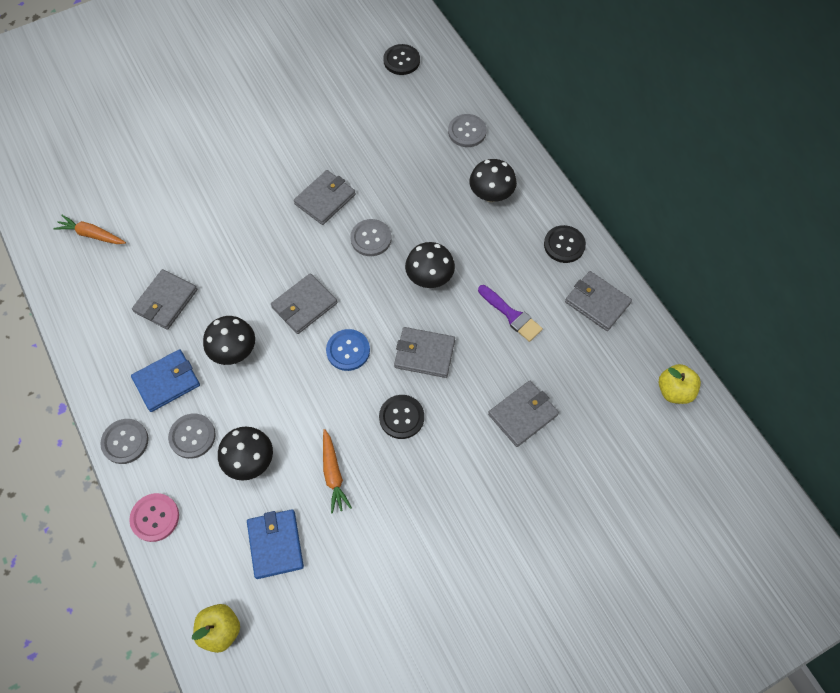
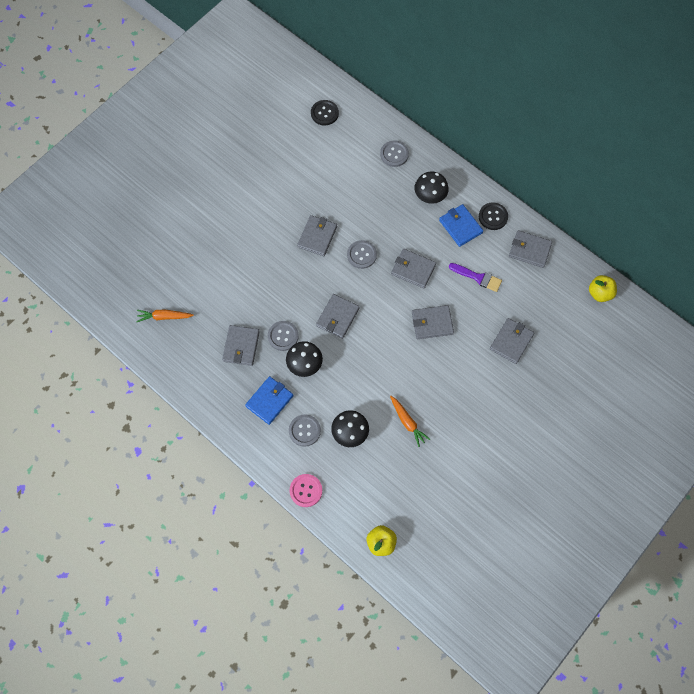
camera: 20 degrees left, 5 degrees up
grey button [100,419,149,464] -> grey button moved to [268,321,299,351]
blue wallet [247,509,304,579] -> blue wallet moved to [439,204,483,247]
blue button [326,329,370,371] -> none
black button [379,395,424,439] -> none
black mushroom [405,242,455,288] -> grey wallet [391,249,436,288]

